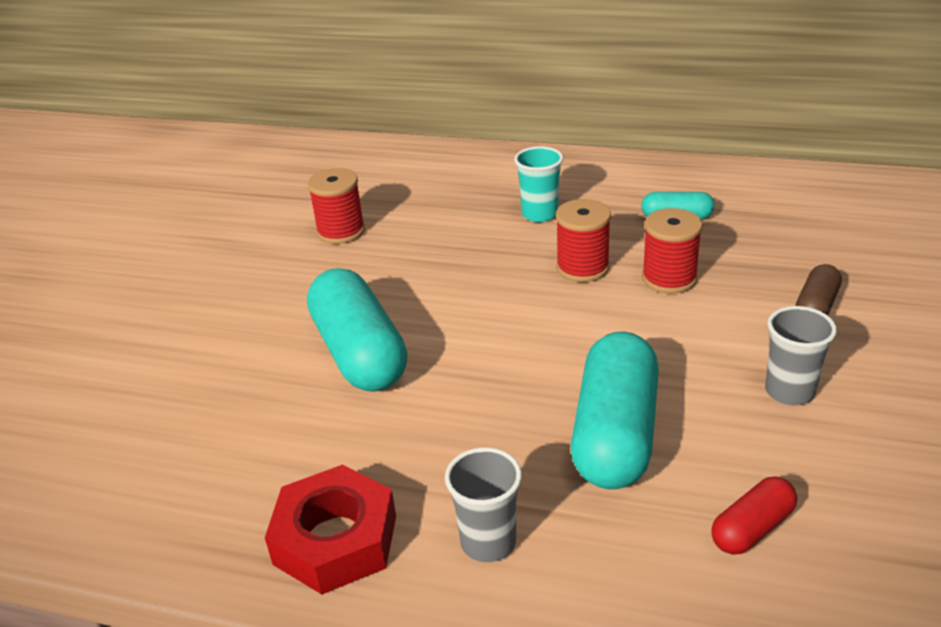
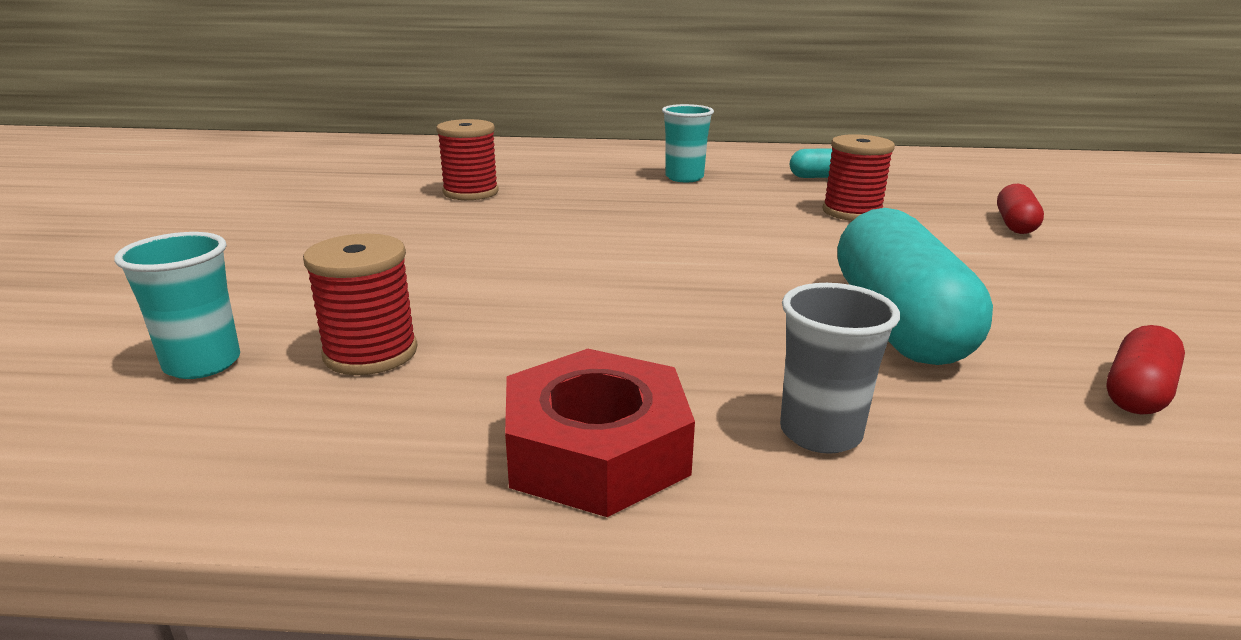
camera: 15 degrees left, 10 degrees down
turquoise capsule [307,268,407,392] -> none
red spool [556,199,611,282] -> red spool moved to [303,234,418,375]
grey cup [765,306,837,405] -> none
brown capsule [796,264,842,315] -> red capsule [997,184,1044,234]
none -> turquoise cup [114,232,240,379]

